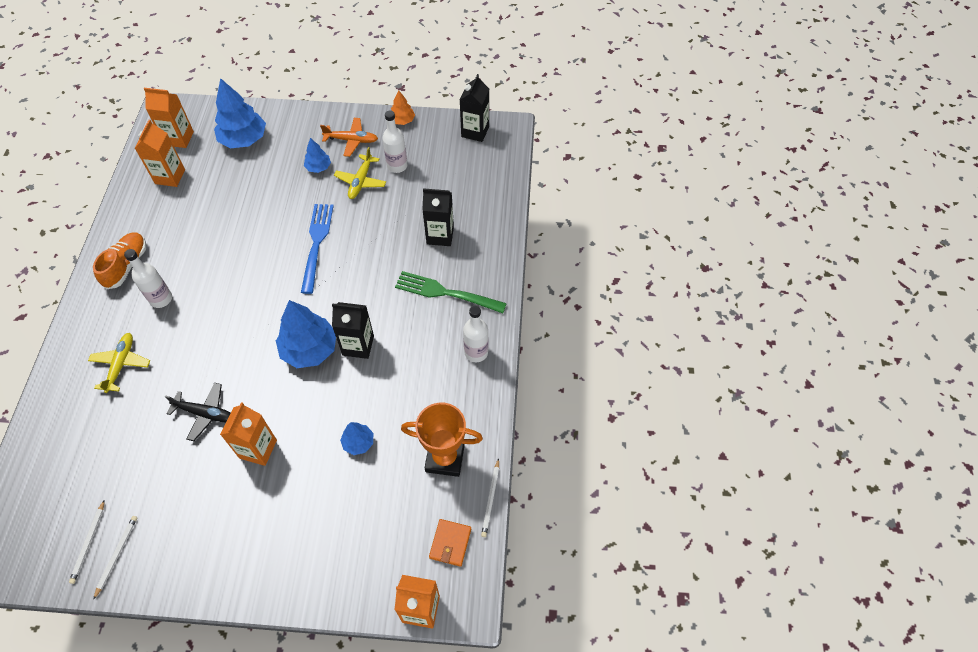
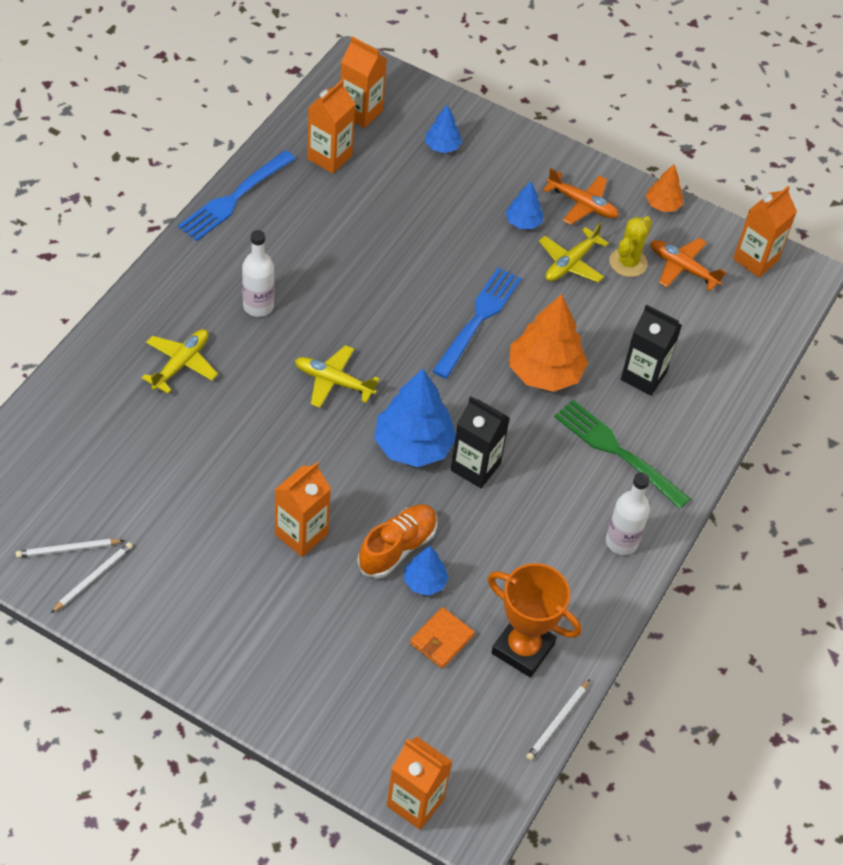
camera: 20 degrees right, 5 degrees down
white pencil [69,500,105,584] -> white pencil turned 45 degrees clockwise [16,539,124,558]
orange shoe [93,232,147,290] -> orange shoe moved to [358,504,437,578]
black plane [165,382,230,441] -> none
blue tree [214,78,266,148] -> blue tree [425,104,462,153], size x0.52
white bottle [382,110,408,173] -> yellow cactus [609,216,652,277]
orange wallet [429,519,471,567] -> orange wallet moved to [410,607,475,669]
black carton [460,74,489,142] -> orange carton [733,186,797,277]
none -> blue fork [178,150,296,241]
none -> yellow plane [295,345,380,408]
none -> orange tree [509,294,588,392]
none -> orange plane [650,238,727,291]

